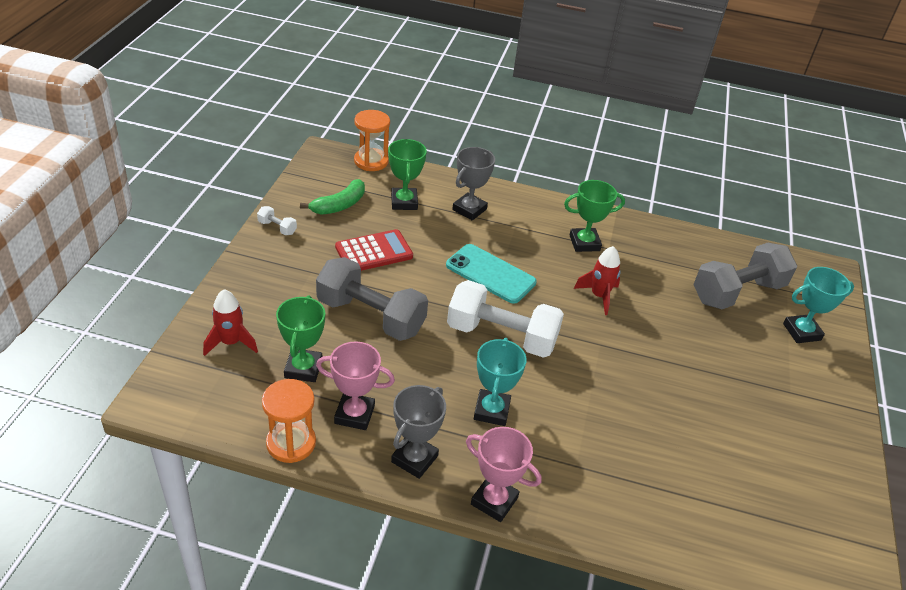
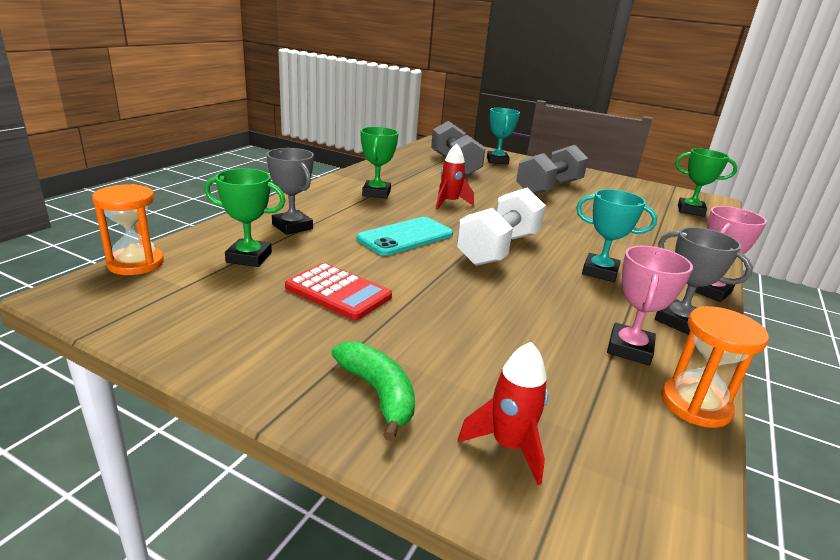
camera: 75 degrees left, 15 degrees down
white dumbbell [257,206,297,235] -> none
green trophy [276,295,325,382] -> green trophy moved to [675,148,737,216]
green banana [300,179,365,215] -> green banana moved to [332,341,415,441]
grey dumbbell [316,257,428,341] -> grey dumbbell moved to [516,145,588,194]
red calculator [335,229,413,271] -> red calculator turned 135 degrees clockwise [285,263,392,320]

